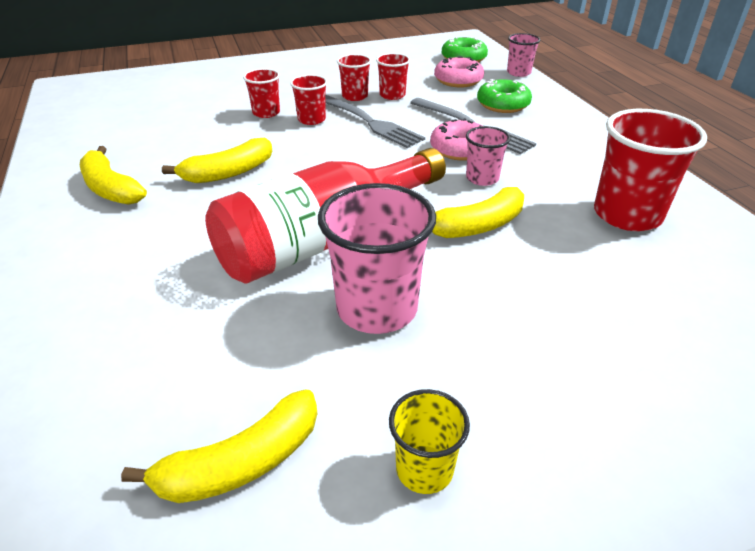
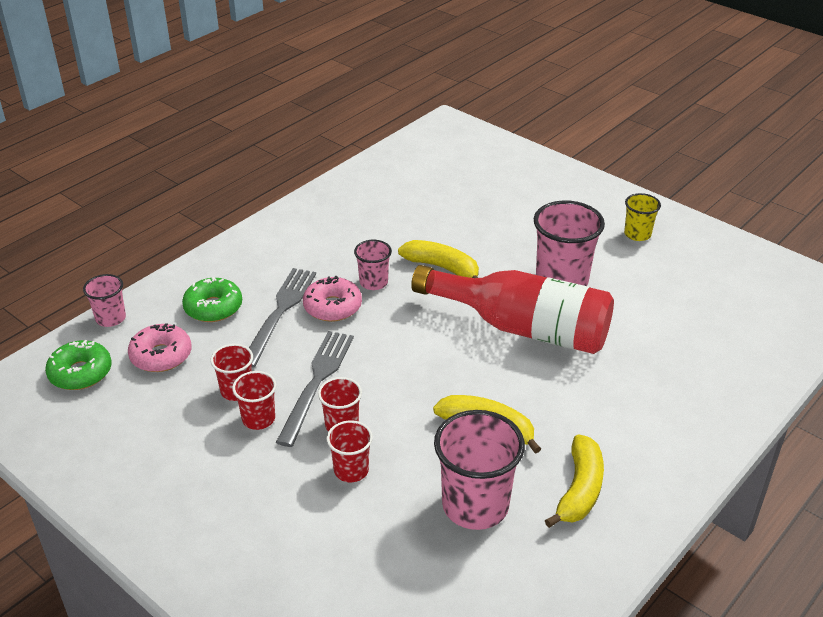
camera: 120 degrees left, 0 degrees up
yellow banana [121,389,317,503] -> none
red cup [594,109,707,231] -> none
none -> pink cup [434,410,525,530]

